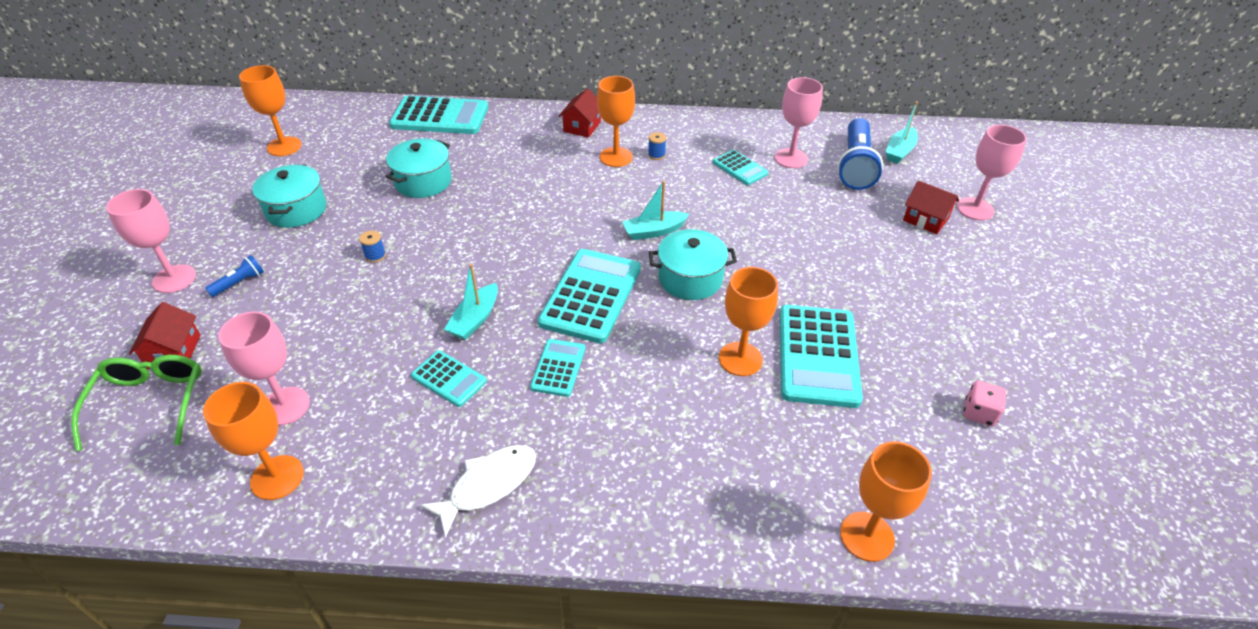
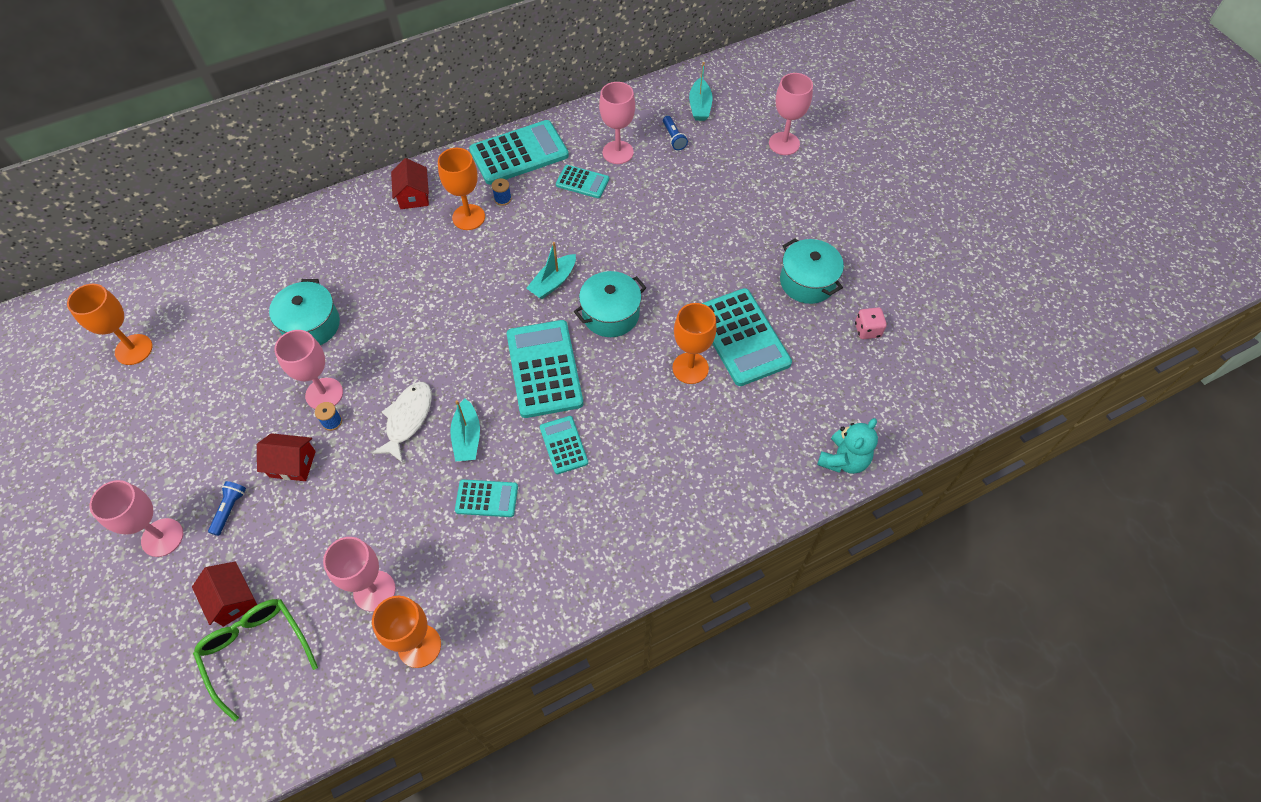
camera: 30 degrees left, 15 degrees up
turquoise pot [252,165,326,228] -> turquoise pot moved to [780,238,844,304]
turquoise calculator [389,96,488,134] -> turquoise calculator moved to [469,120,569,185]
white fish [420,445,536,538] -> white fish moved to [372,382,432,463]
blue flashlight [837,118,883,190] -> blue flashlight [663,116,688,150], size x0.45
orange goblet [840,441,932,562] -> turquoise teddy bear [817,418,878,474]
red house [903,181,959,234] -> red house moved to [257,433,316,481]
none -> pink goblet [274,330,343,409]

